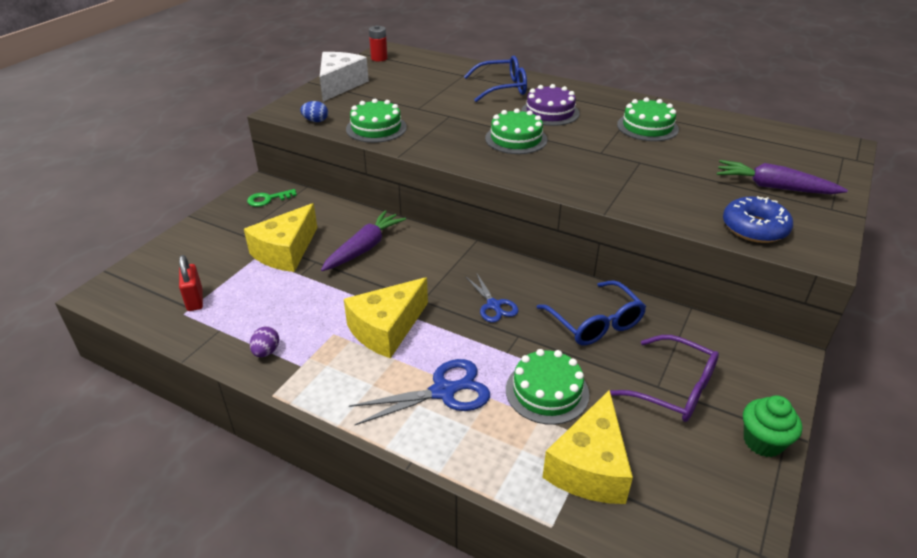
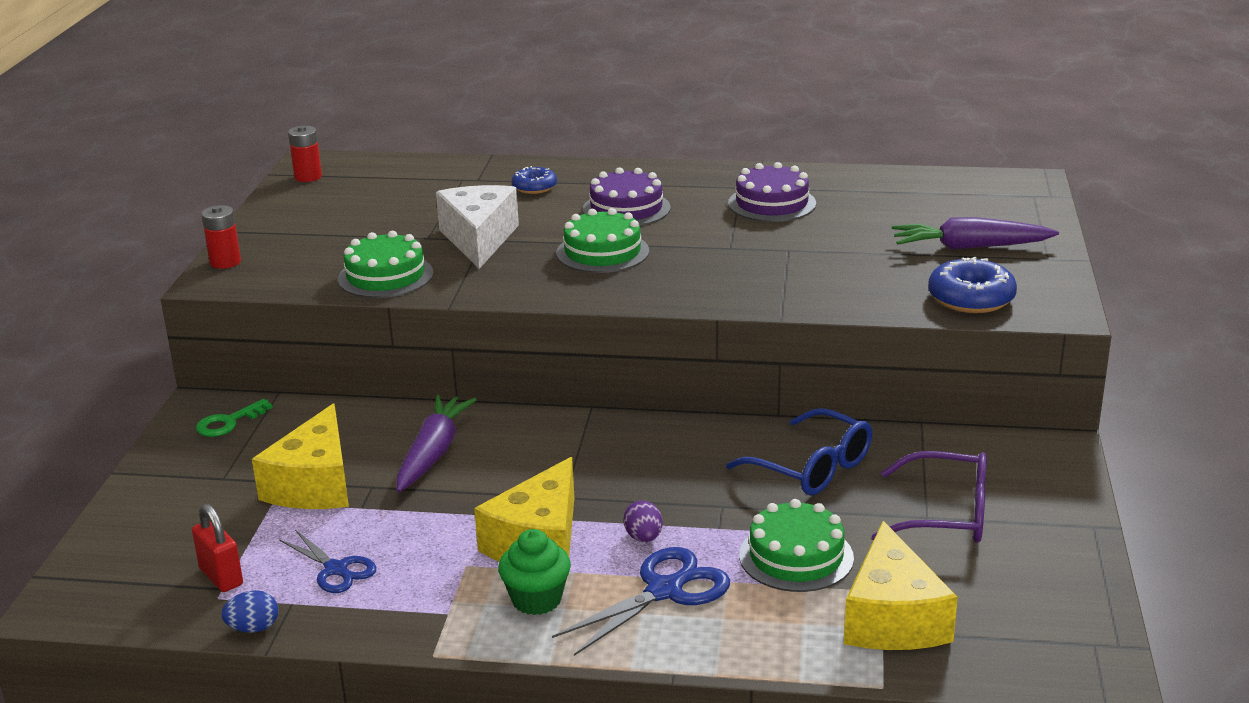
camera: 20 degrees left, 10 degrees down
purple egg [250,326,279,357] -> purple egg moved to [623,501,662,542]
blue egg [300,101,328,122] -> blue egg moved to [221,590,278,633]
white cheese [320,52,369,102] -> white cheese moved to [436,185,519,269]
blue glasses [464,56,527,102] -> blue donut [512,166,557,194]
blue scissors [465,272,519,322] -> blue scissors moved to [279,530,376,593]
green cake [617,97,679,141] -> purple cake [728,162,816,222]
green cupcake [743,395,802,457] -> green cupcake moved to [498,529,571,615]
none -> red battery [201,205,241,269]

